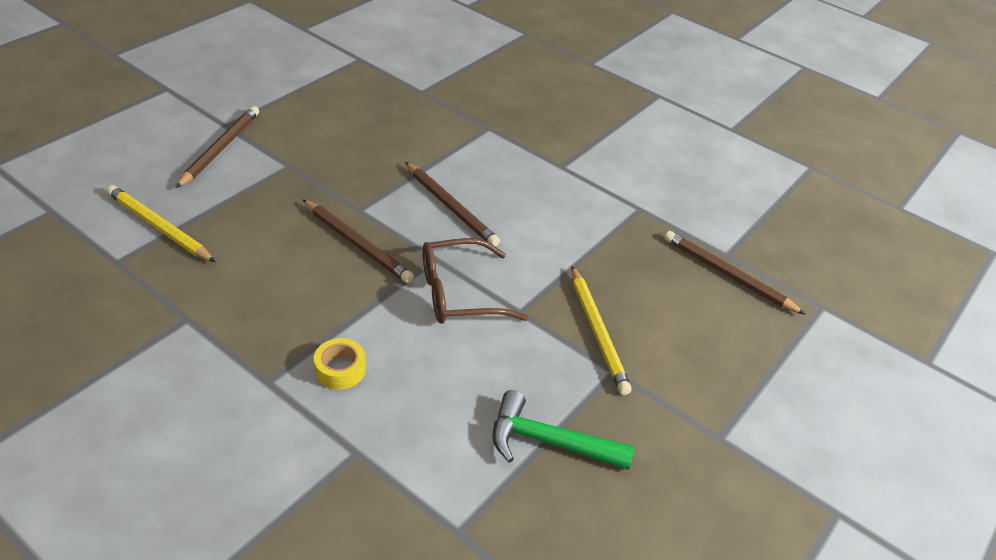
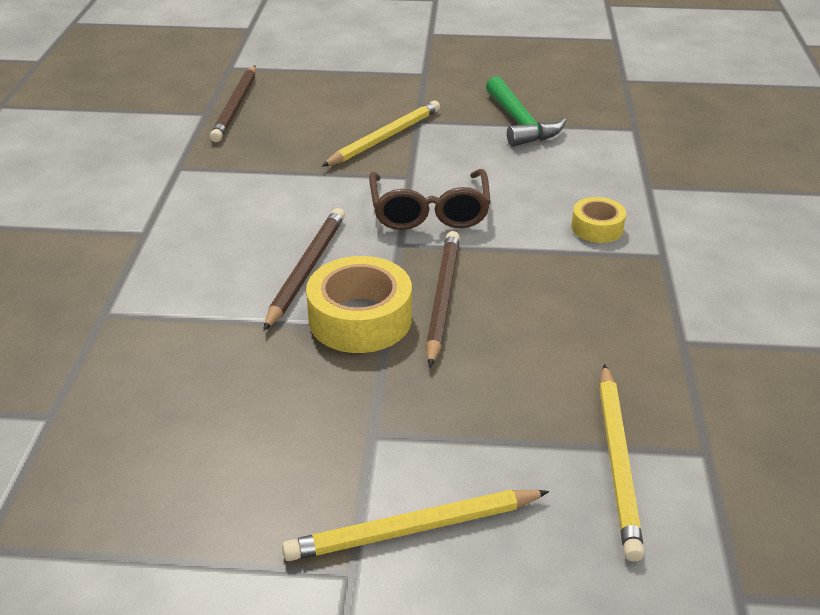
camera: 120 degrees left, 5 degrees down
brown pencil [176,106,259,188] -> yellow pencil [282,490,549,561]
brown glasses [423,238,528,324] -> brown glasses turned 45 degrees clockwise [369,169,491,230]
none -> yellow tape [306,256,412,353]

